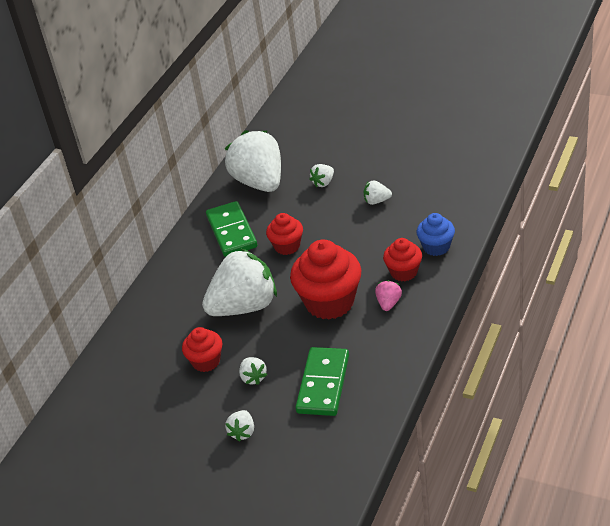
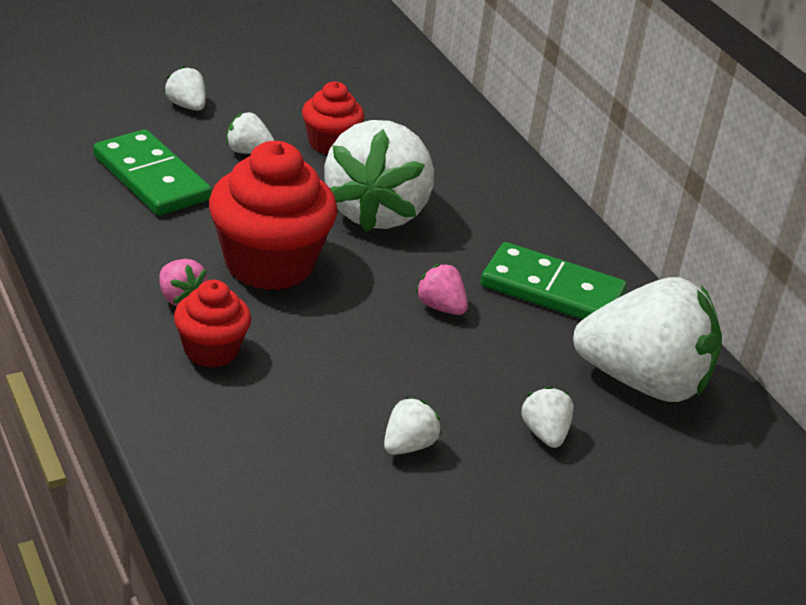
camera: 120 degrees right, 5 degrees down
red cupcake [266,213,303,255] -> pink strawberry [415,264,468,315]
blue cupcake [417,213,455,256] -> none

